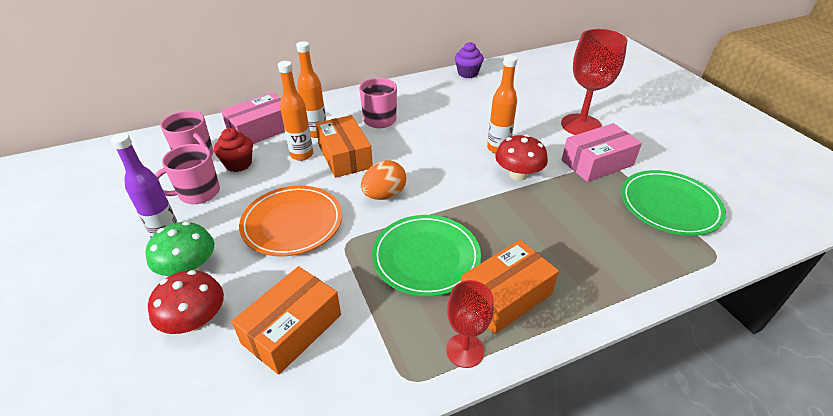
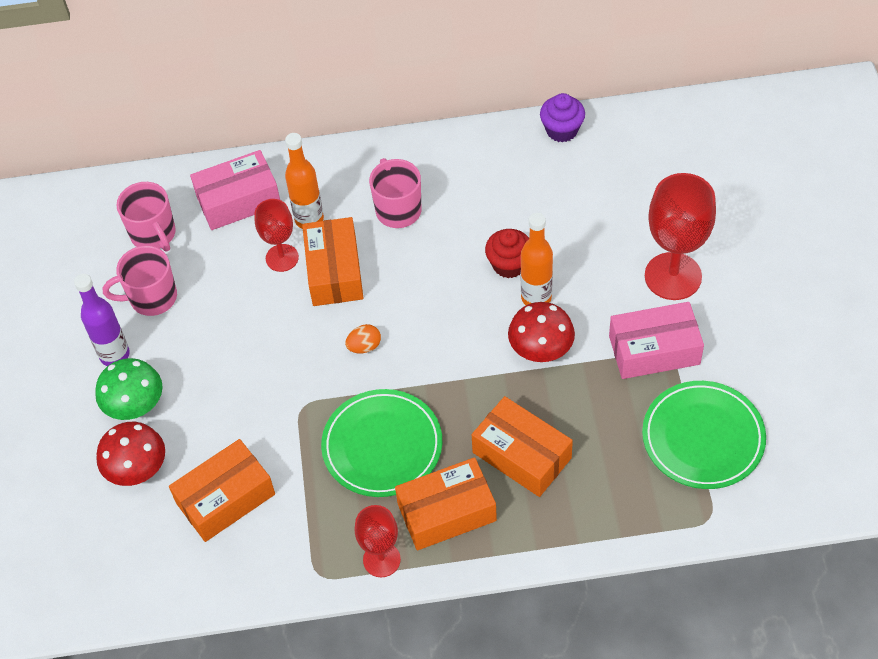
camera: 20 degrees right, 15 degrees up
red cupcake [214,128,253,172] -> red cupcake moved to [485,229,529,278]
orange plate [239,185,342,257] -> none
orange bottle [278,61,313,161] -> red goblet [254,199,299,272]
orange egg [361,160,406,200] -> orange egg [345,324,381,353], size x0.61
none -> orange box [472,396,573,497]

